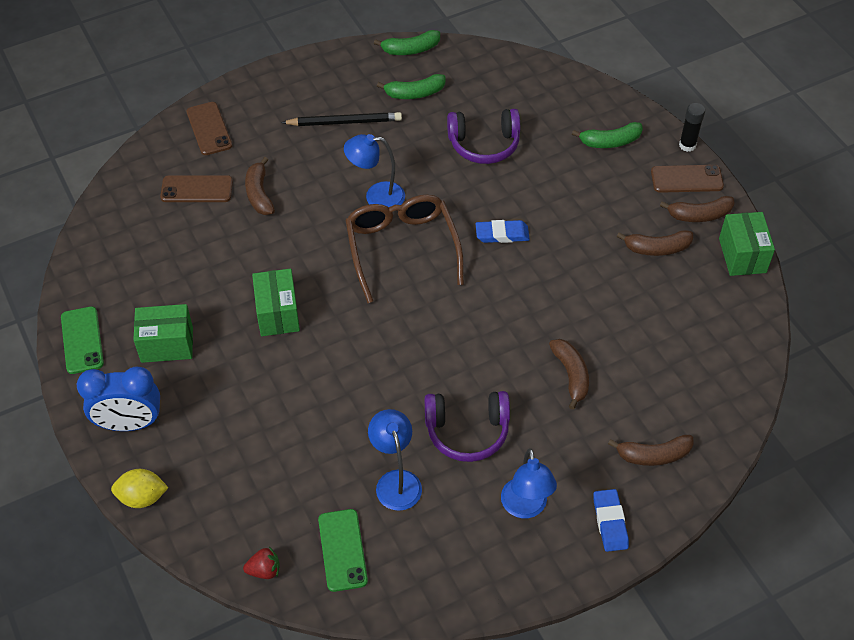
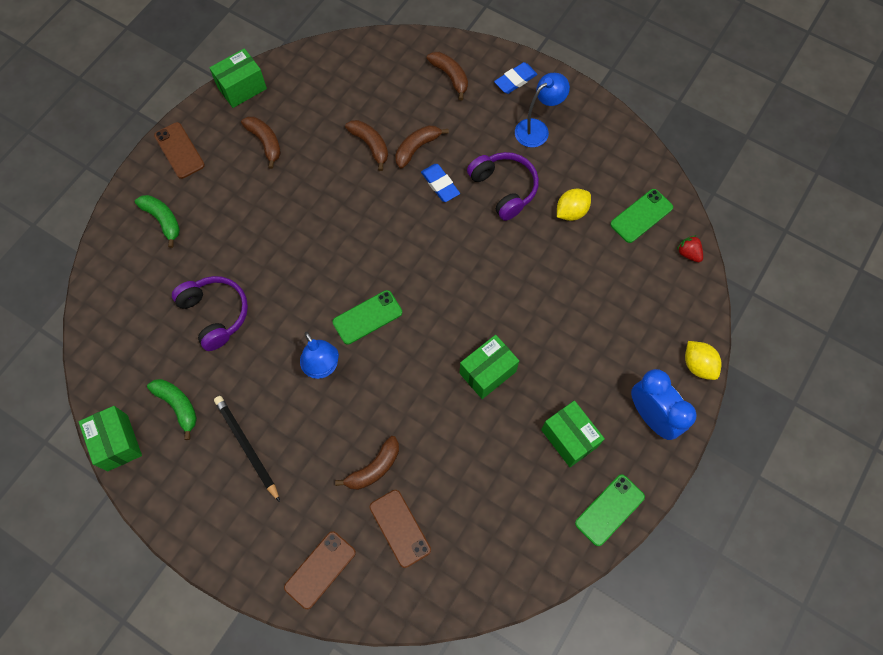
camera: 120 degrees left, 15 degrees up
brown glasses [345,195,464,303] -> green phone [333,290,402,345]
blue lamp [368,409,422,511] -> yellow lemon [557,189,591,221]
green banana [374,30,440,55] -> green box [78,406,142,471]
blue eraser [475,220,530,243] -> blue eraser moved to [421,164,460,202]
brown banana [660,196,735,222] -> brown banana moved to [345,120,388,171]
black glue stick [679,103,705,152] -> none

